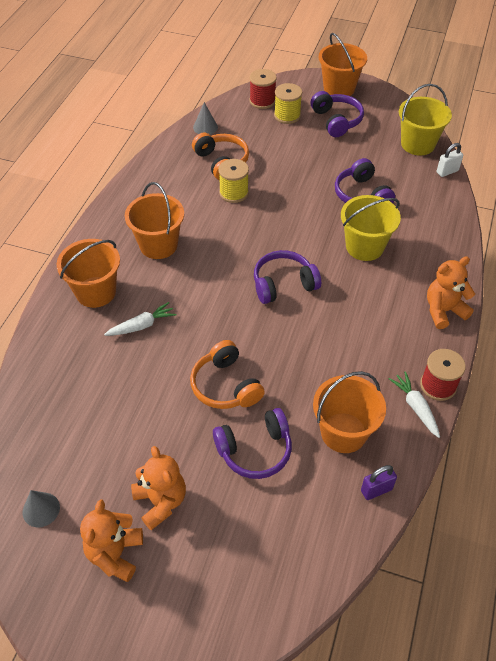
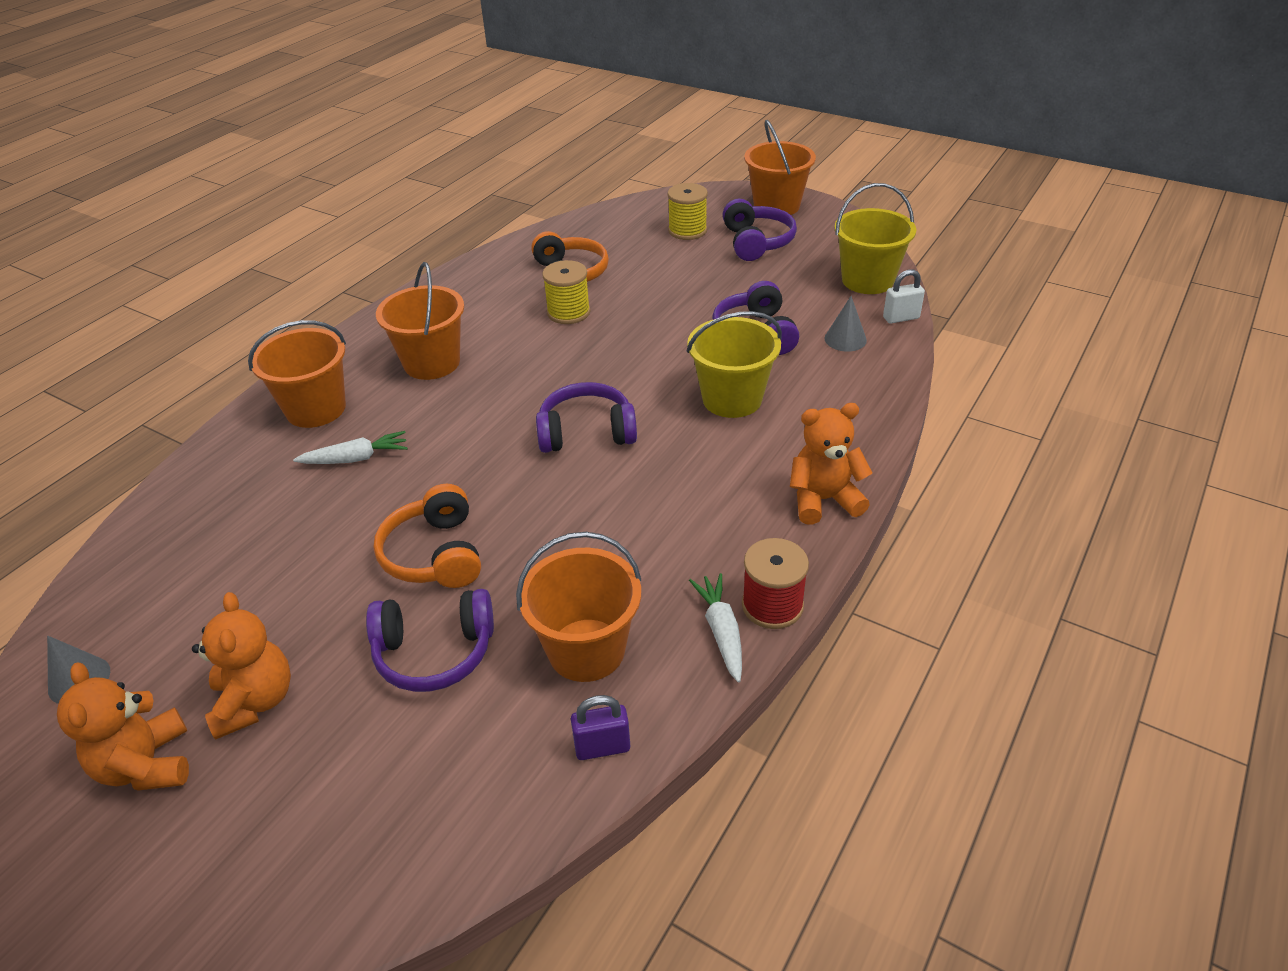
camera: 15 degrees right, 10 degrees down
orange teddy bear [80,499,143,582] -> orange teddy bear turned 45 degrees counterclockwise [57,663,189,791]
grey cone [193,102,218,135] -> grey cone moved to [824,296,867,352]
red spool [249,69,277,109] -> none

